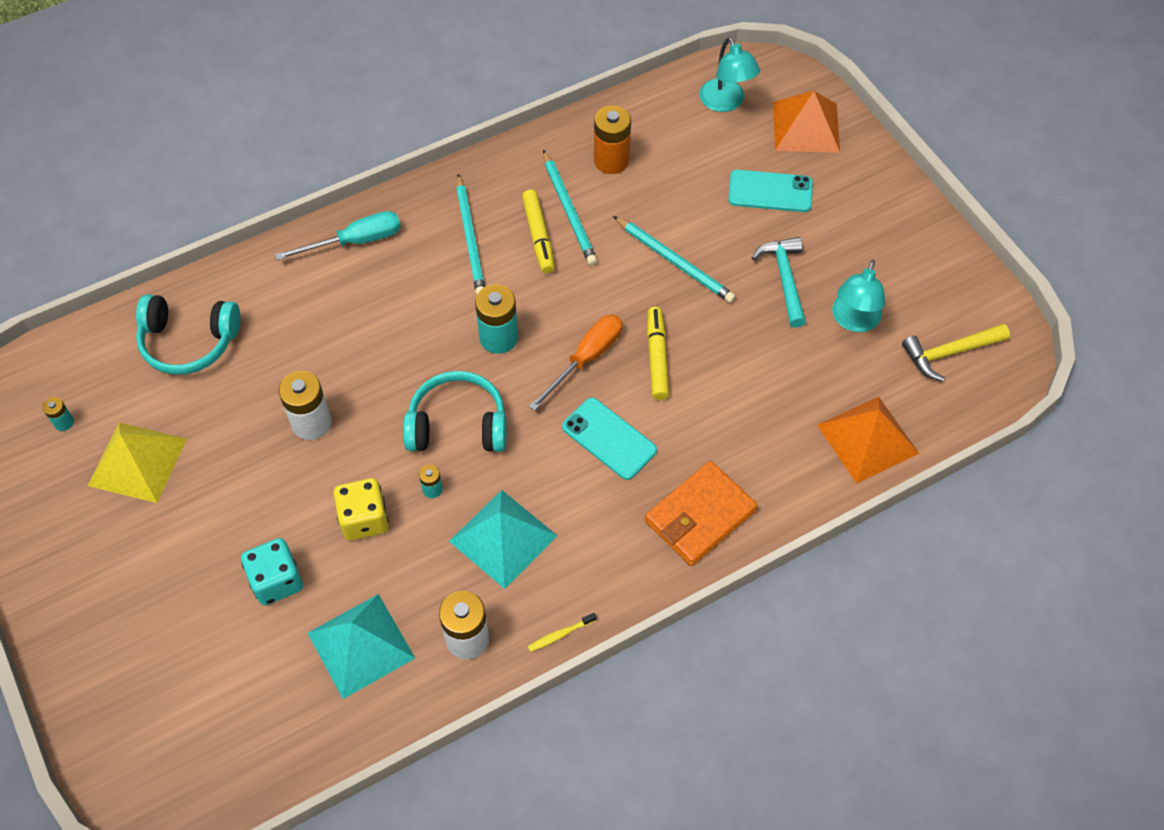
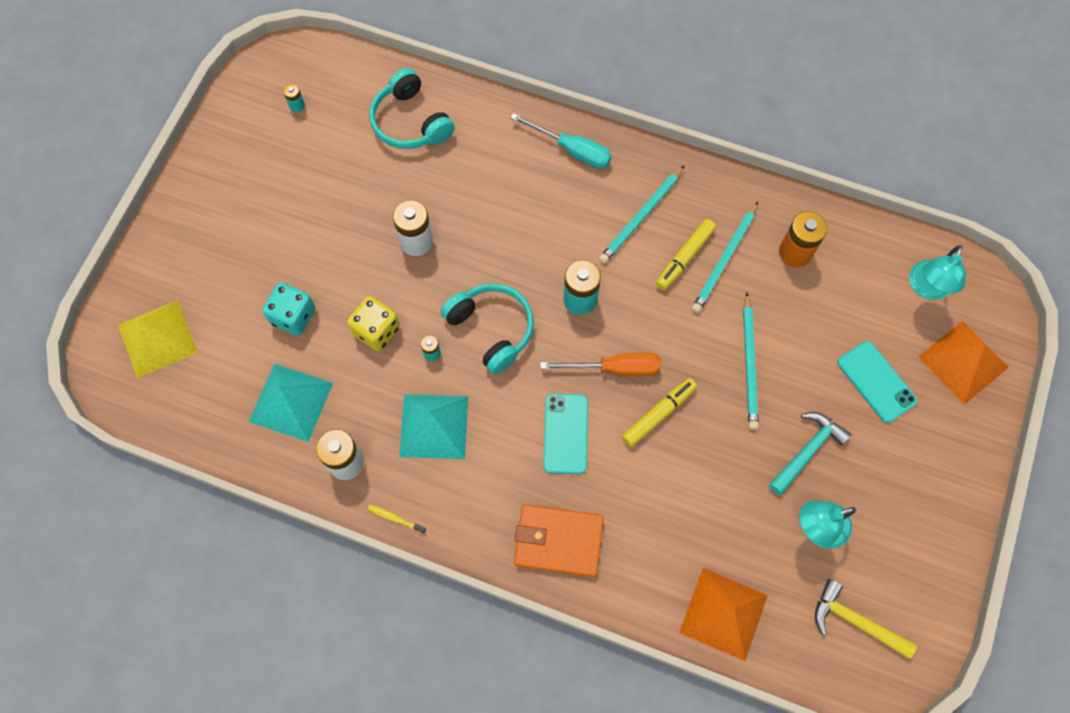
camera: 50 degrees right, 10 degrees up
yellow pyramid [88,423,187,503] -> yellow pyramid moved to [118,300,198,379]

